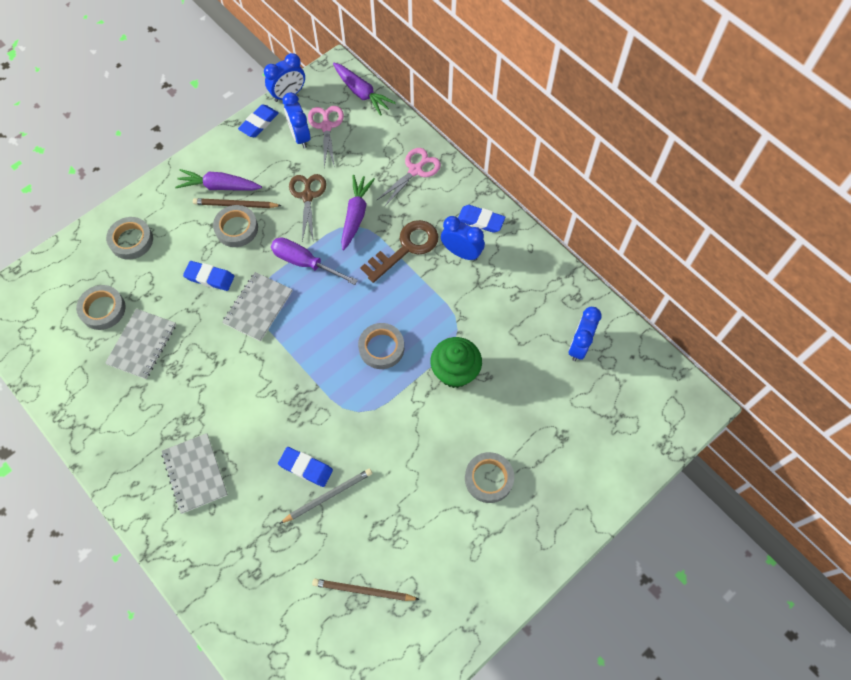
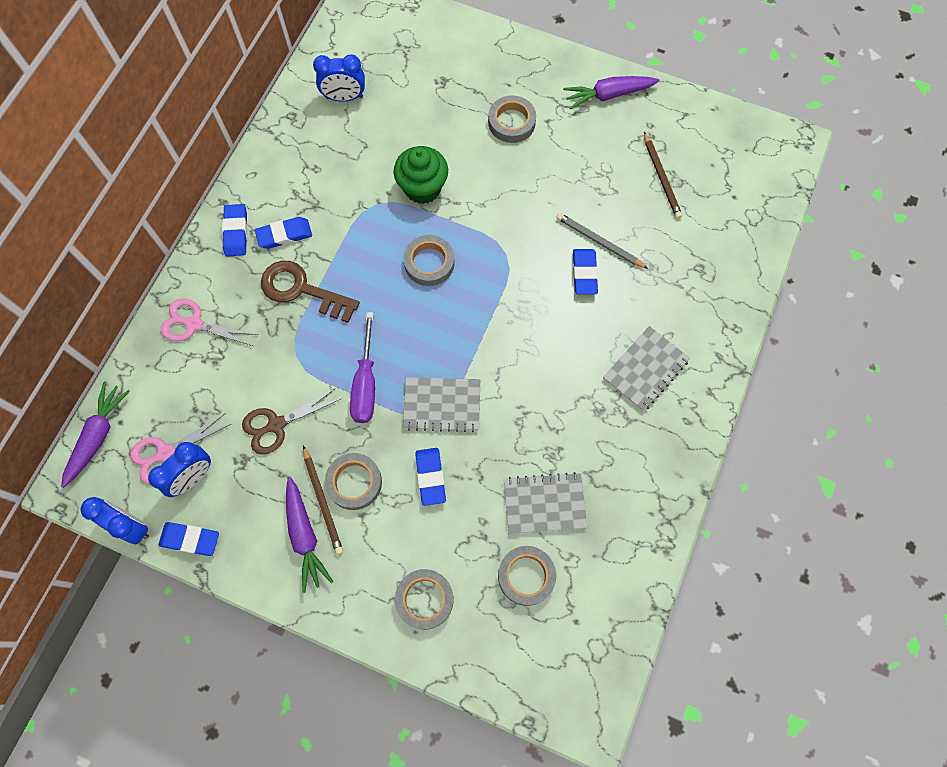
camera: 115 degrees left, 5 degrees up
purple carrot [341,175,375,251] -> purple carrot moved to [563,76,660,110]
blue clock [441,216,485,261] -> blue eraser [255,217,312,249]

